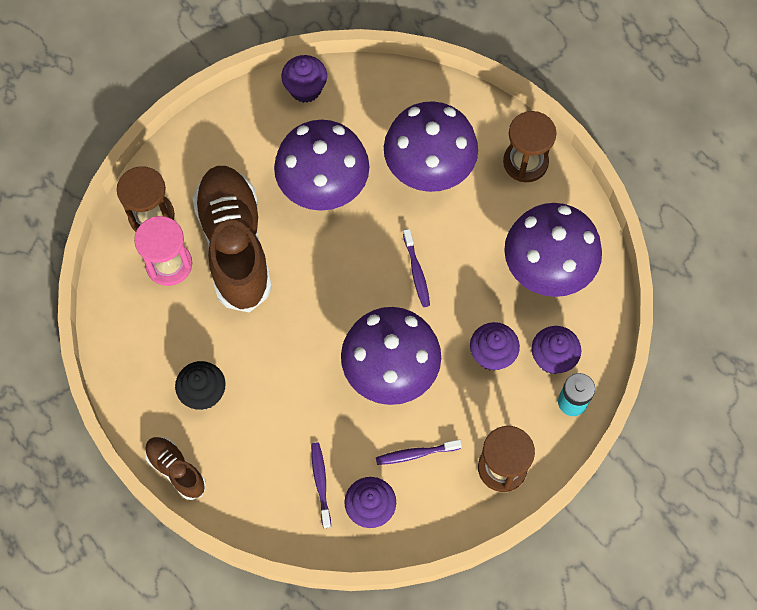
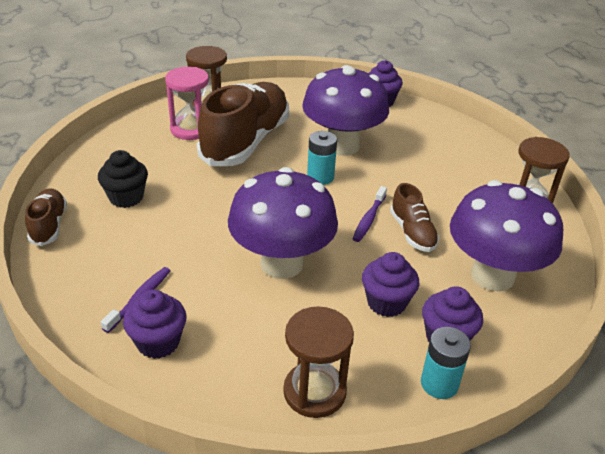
camera: 35 degrees right, 30 degrees down
purple toothbrush [376,439,462,465] -> none
purple mushroom [384,101,478,192] -> none
none -> turquoise battery [307,131,337,185]
none -> brown shoe [390,183,440,252]

